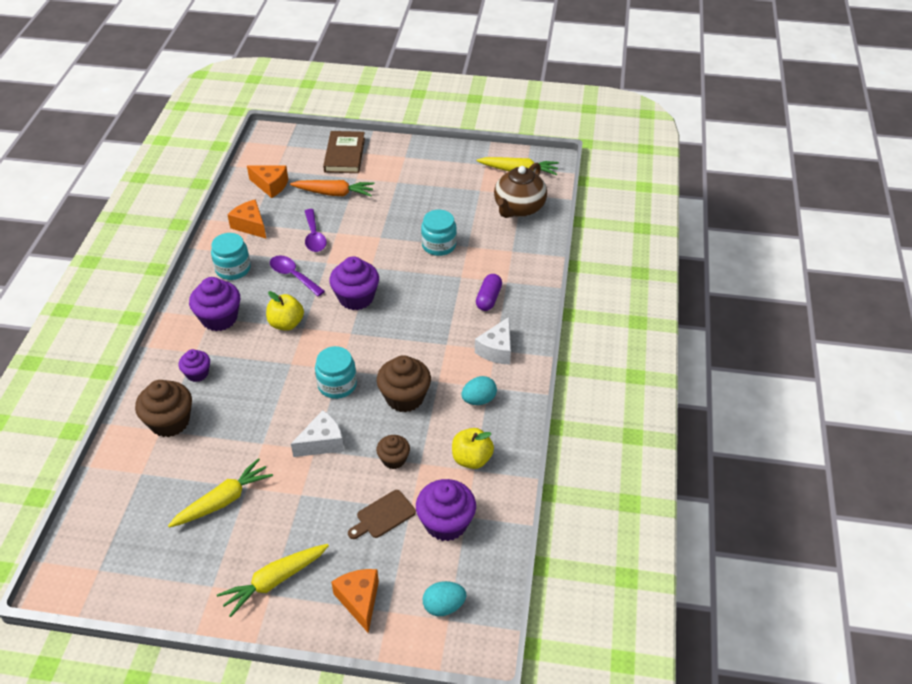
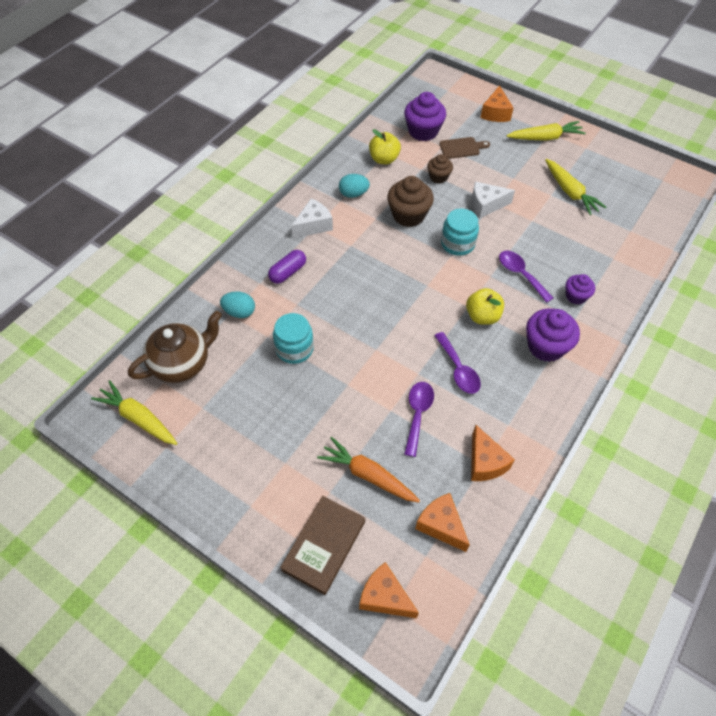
camera: 155 degrees left, 10 degrees up
brown cupcake [135,380,192,437] -> none
yellow carrot [168,458,273,528] -> yellow carrot turned 105 degrees counterclockwise [545,159,607,215]
turquoise jar [211,233,251,280] -> none
purple cupcake [329,256,379,310] -> none
turquoise egg [423,581,466,616] -> turquoise egg moved to [220,291,255,318]
none -> orange cheese [359,562,419,618]
none -> purple spoon [499,251,553,303]

